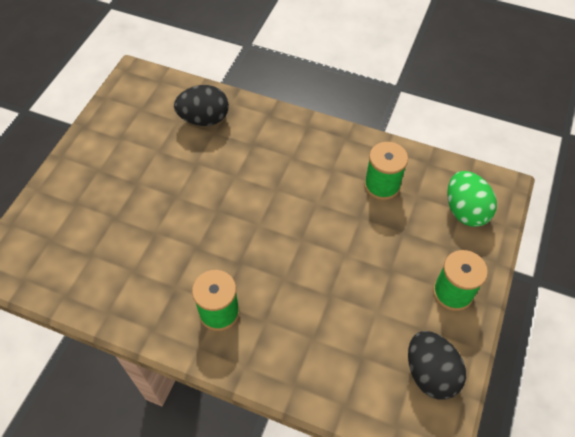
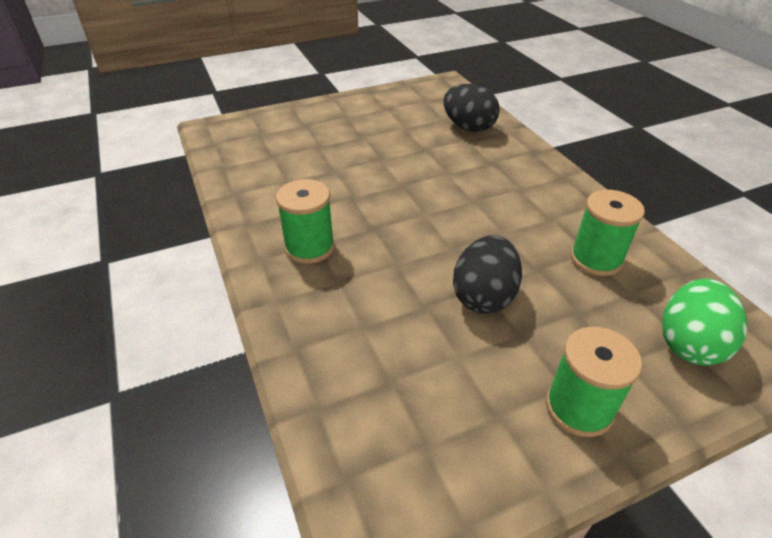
camera: 45 degrees right, 15 degrees down
black egg [408,331,466,400] -> black egg moved to [453,235,522,314]

